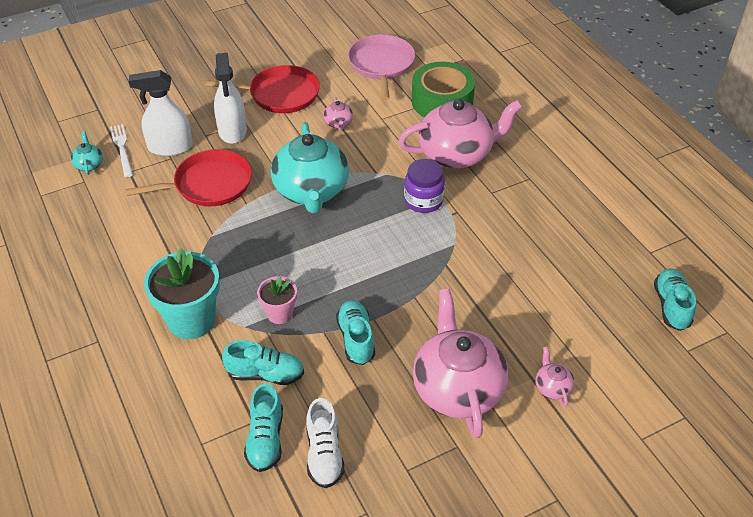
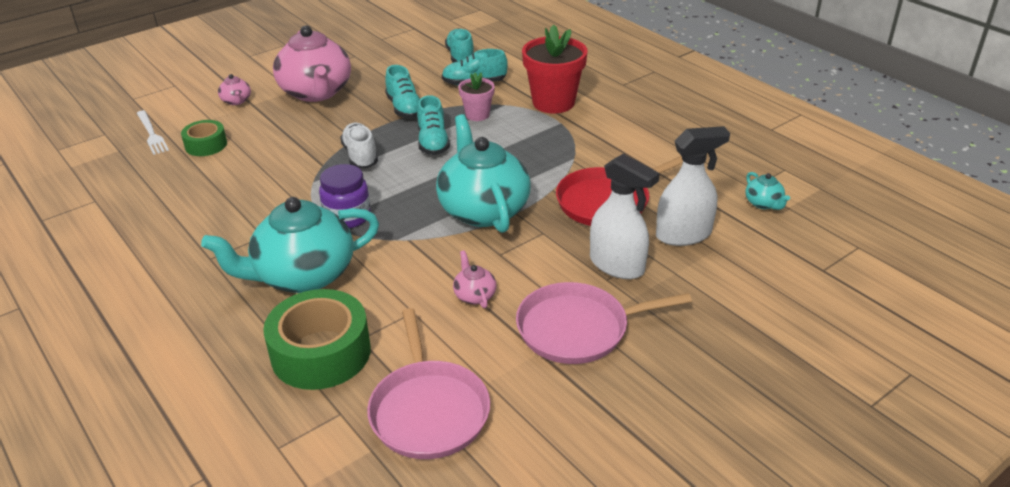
camera: 170 degrees right, 10 degrees down
white fork [110,124,133,177] -> white fork moved to [137,110,169,155]
turquoise flower pot [144,248,220,339] -> red flower pot [522,24,587,113]
red pan [206,65,320,113] -> pink pan [516,282,692,364]
white spray bottle [214,53,247,144] -> white spray bottle turned 150 degrees clockwise [590,154,660,279]
white shoe [306,398,345,488] -> white shoe moved to [340,123,378,168]
pink teapot [398,99,522,168] -> turquoise teapot [201,197,379,293]
turquoise shoe [654,268,696,331] -> turquoise shoe moved to [417,95,450,155]
none -> green tape [181,120,227,156]

